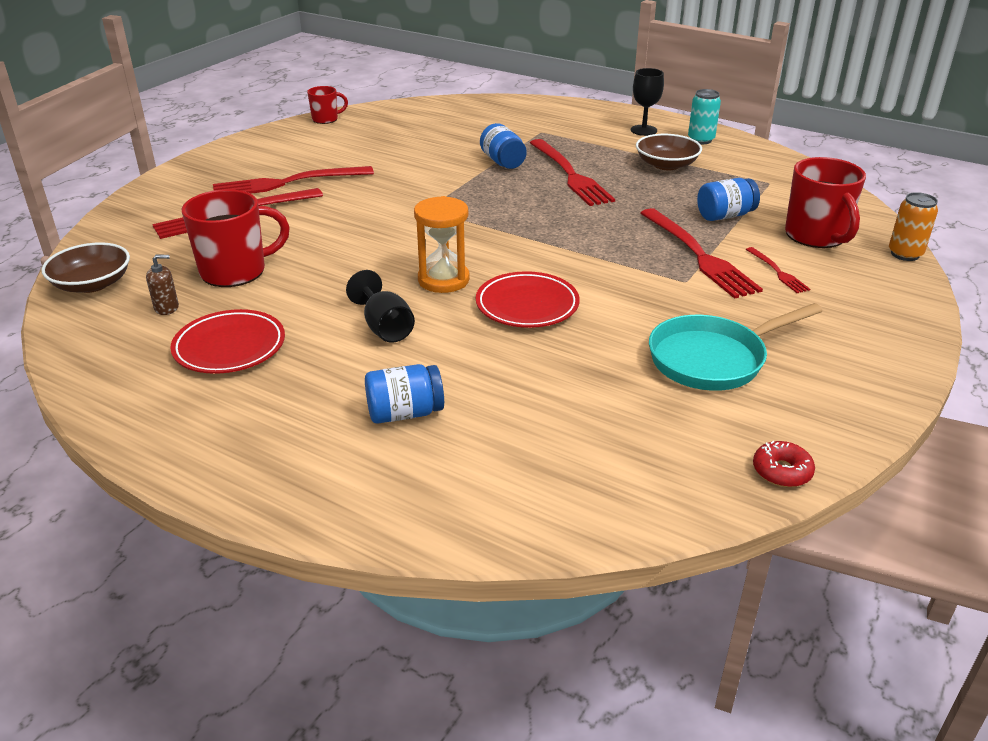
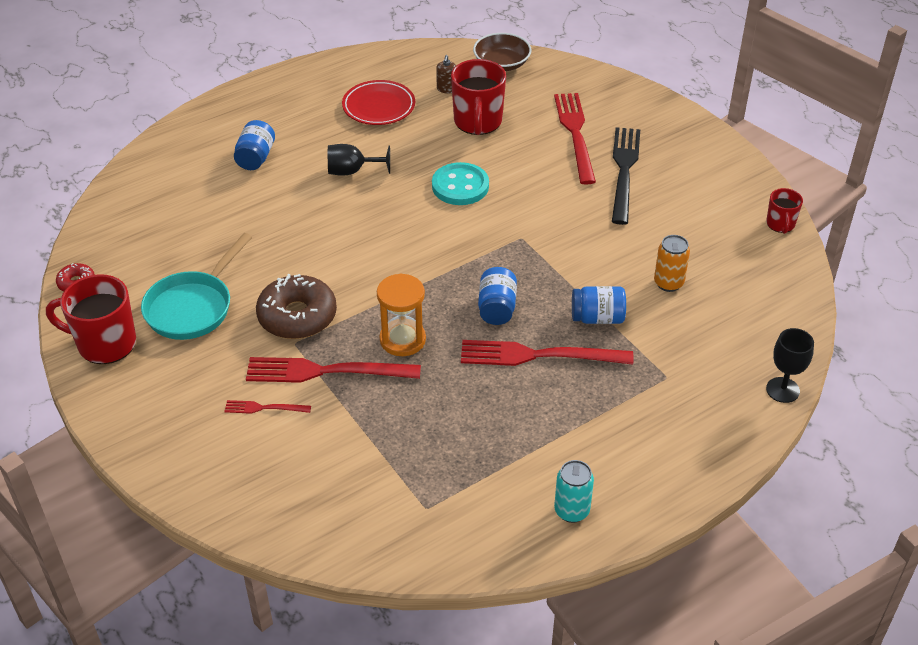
camera: 115 degrees right, 10 degrees up
red fork [213,166,374,194] -> black fork [612,127,640,225]
orange hourglass [414,196,470,293] -> orange hourglass moved to [377,273,426,356]
red plate [476,271,580,328] -> none
black goblet [631,68,664,136] -> black goblet moved to [766,328,814,403]
brown bowl [636,134,702,170] -> none
turquoise pan [649,303,822,391] -> turquoise pan turned 150 degrees counterclockwise [141,233,252,340]
blue jar [697,178,760,221] -> blue jar moved to [478,267,517,325]
red mug [785,157,866,248] -> red mug moved to [46,274,136,364]
orange can [889,192,938,261] -> orange can moved to [654,235,690,292]
none -> brown donut [256,274,337,339]
none -> turquoise button [432,162,489,205]

